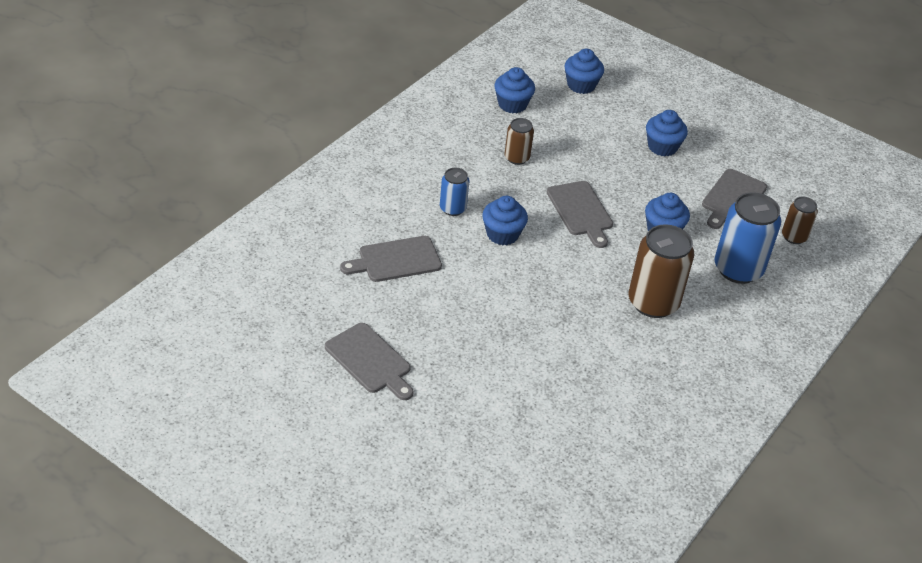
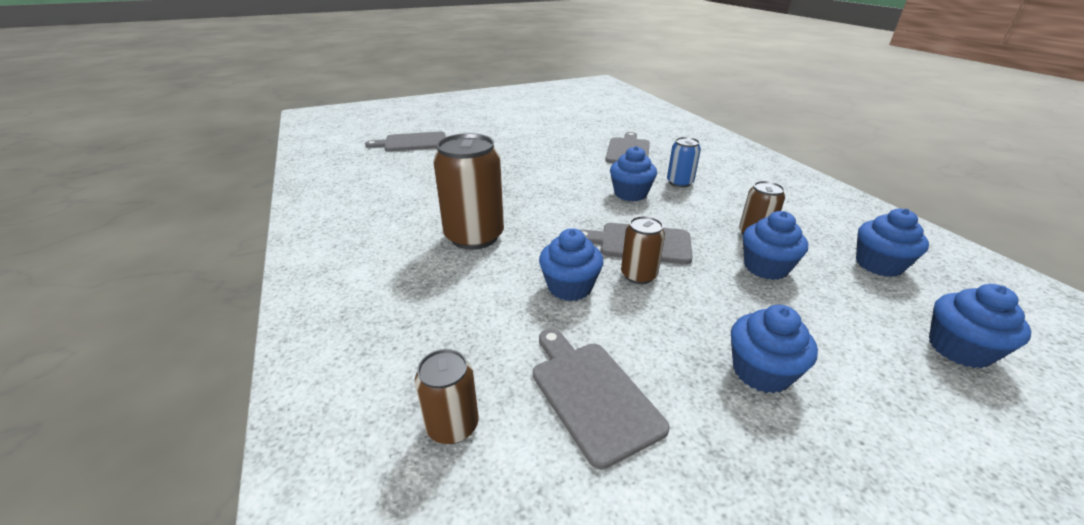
camera: 125 degrees right, 10 degrees down
grey cutting board [325,323,413,400] -> grey cutting board moved to [365,131,446,151]
blue can [715,192,781,284] -> none
none -> brown can [621,216,665,284]
none -> blue cupcake [743,211,808,280]

